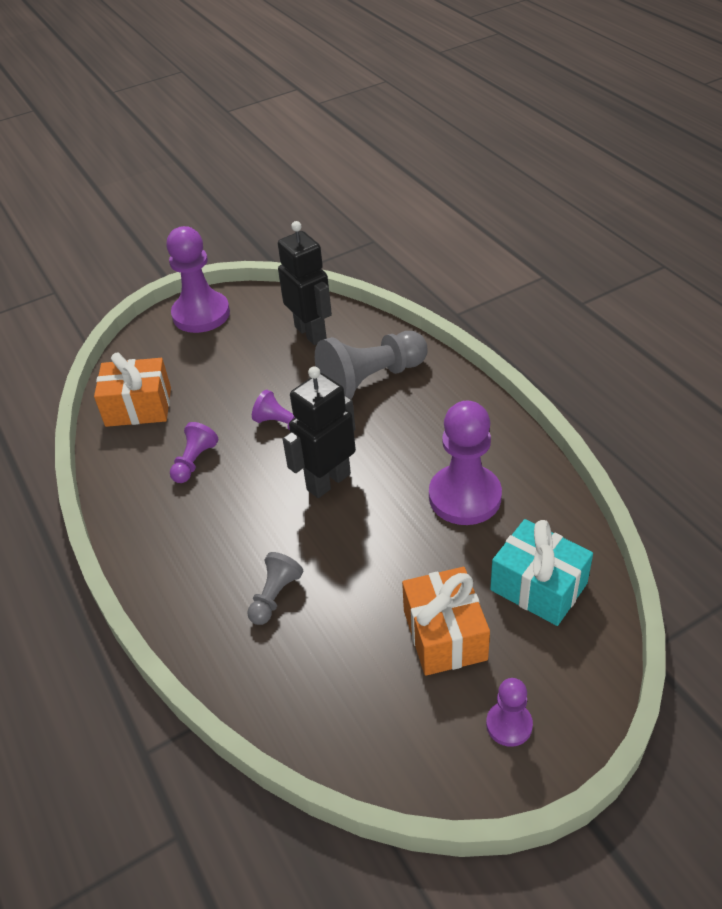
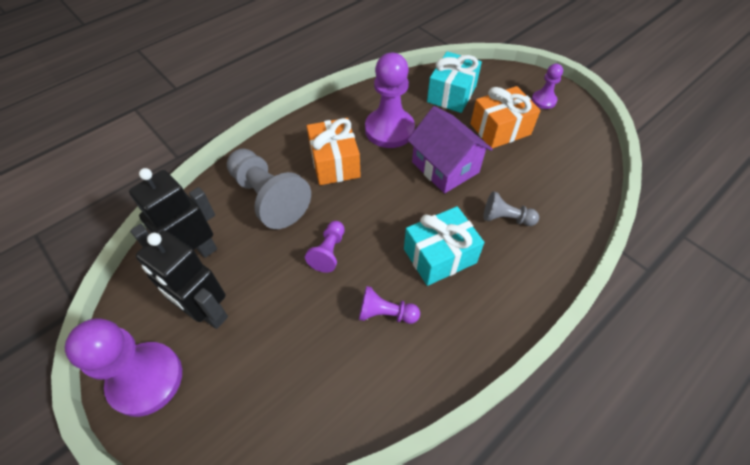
camera: 105 degrees left, 10 degrees up
orange gift [94,352,171,427] -> orange gift moved to [307,118,361,185]
black robot [283,366,356,498] -> black robot moved to [136,230,228,329]
none -> turquoise gift [404,206,484,286]
none -> purple house [407,106,493,193]

